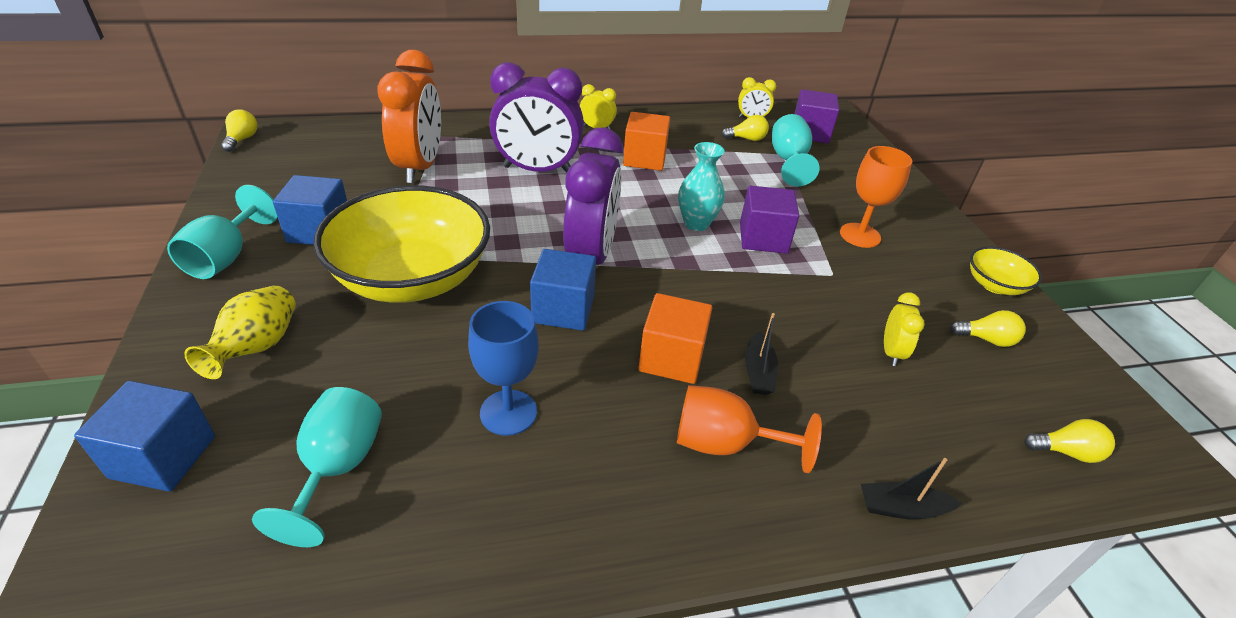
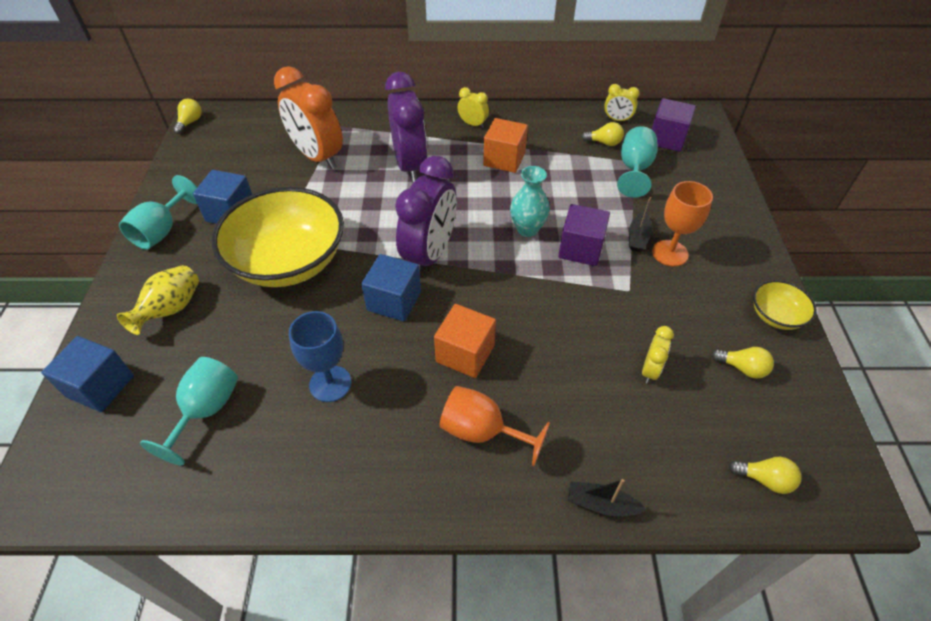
camera: 15 degrees right, 10 degrees up
orange clock [378,50,441,183] -> orange clock turned 120 degrees clockwise [274,66,343,169]
purple clock [489,63,584,173] -> purple clock turned 120 degrees counterclockwise [385,72,428,183]
black boat [745,313,778,395] -> black boat moved to [629,197,652,252]

